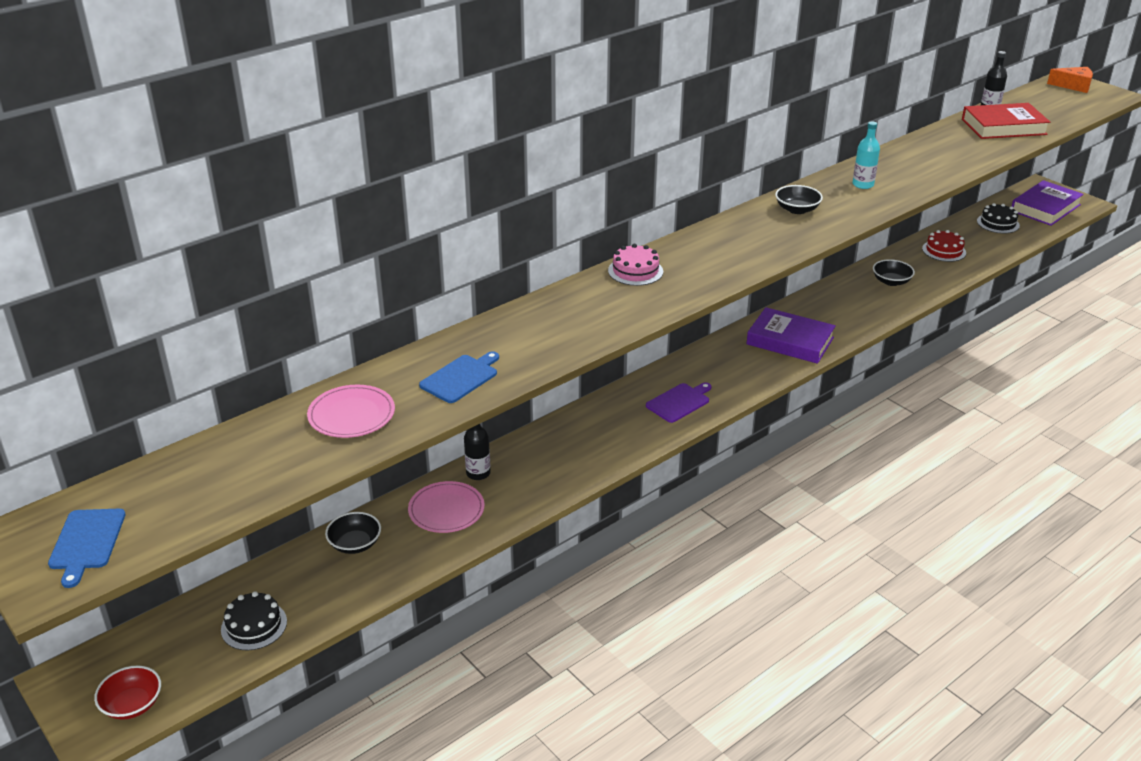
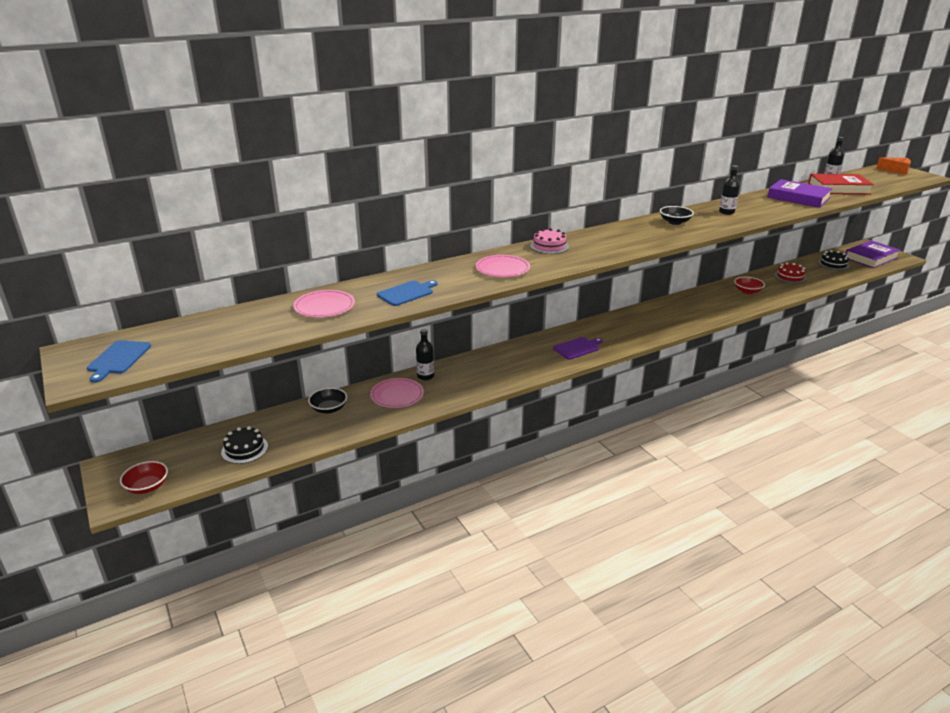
camera: 10 degrees right, 5 degrees down
purple book [746,307,836,364] -> purple book moved to [767,179,832,208]
turquoise bottle [852,121,880,189] -> black bottle [719,165,740,215]
black bowl [873,259,915,286] -> red bowl [734,277,765,294]
none -> pink plate [475,255,530,277]

